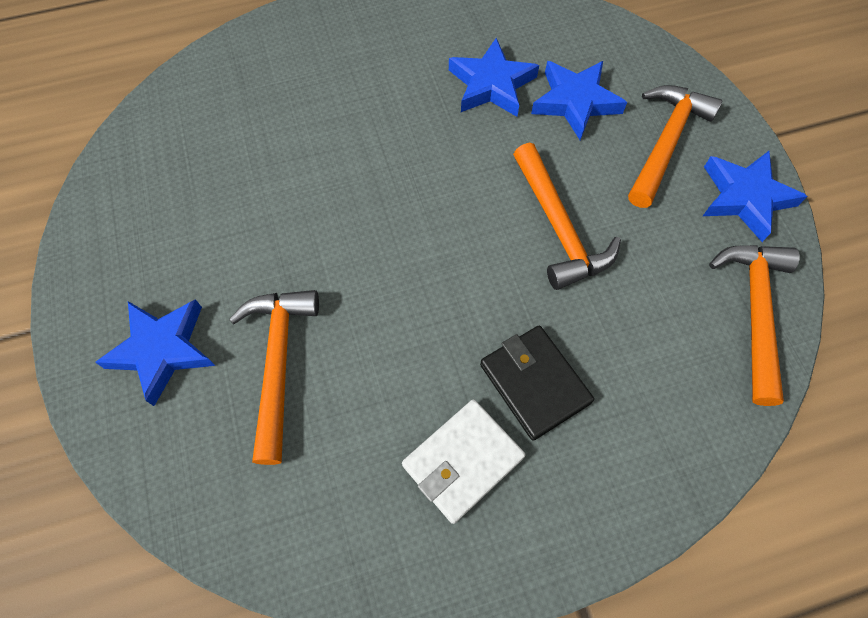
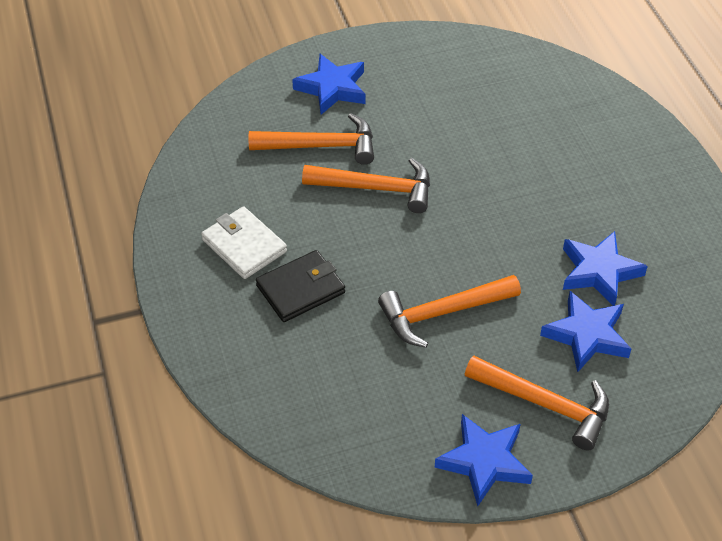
camera: 90 degrees right, 15 degrees down
orange hammer [709,245,800,406] -> orange hammer moved to [302,158,430,213]

